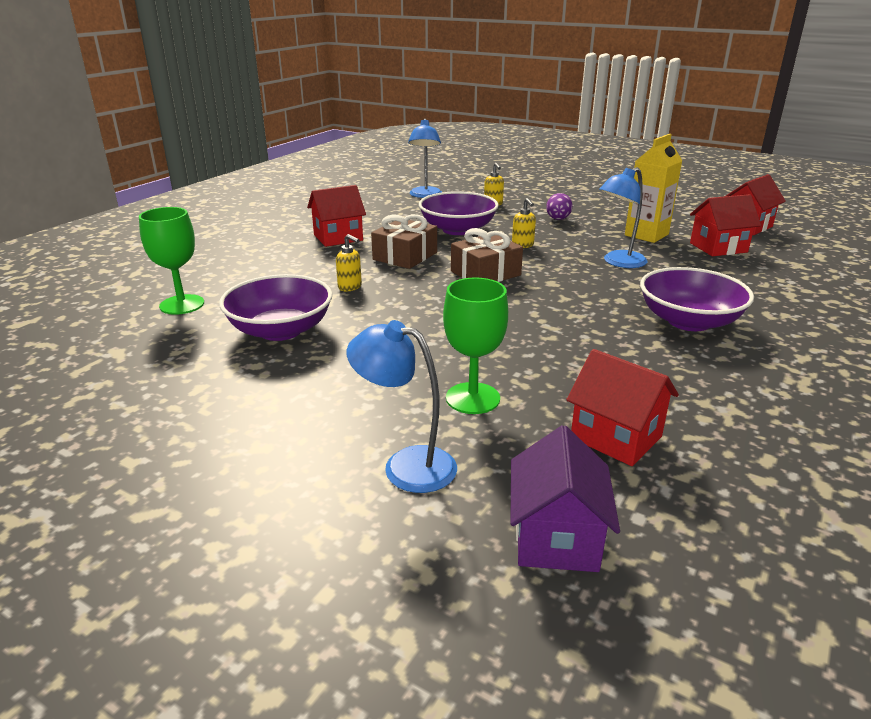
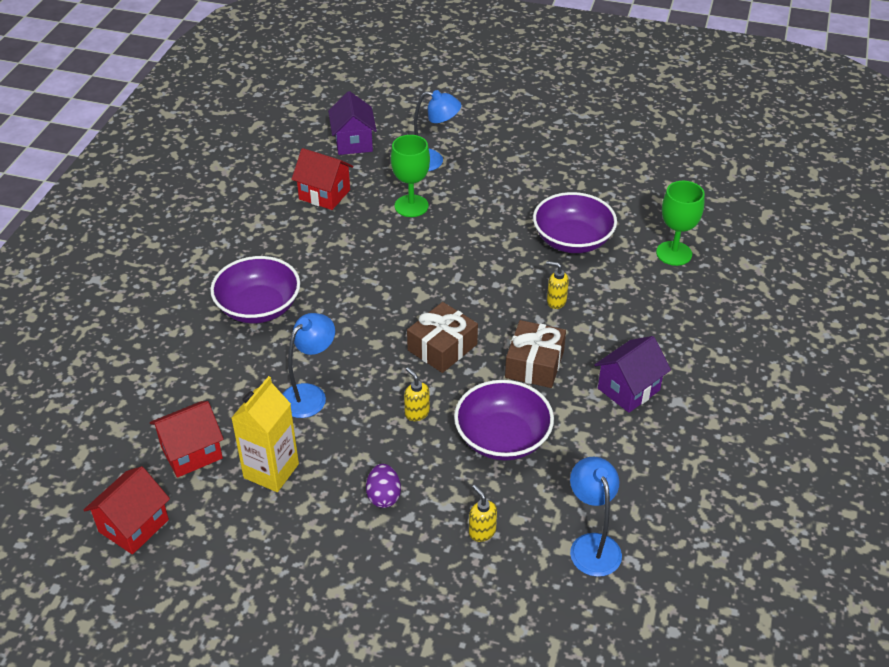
camera: 165 degrees right, 15 degrees up
red house [307,185,366,247] -> purple house [594,336,671,413]

